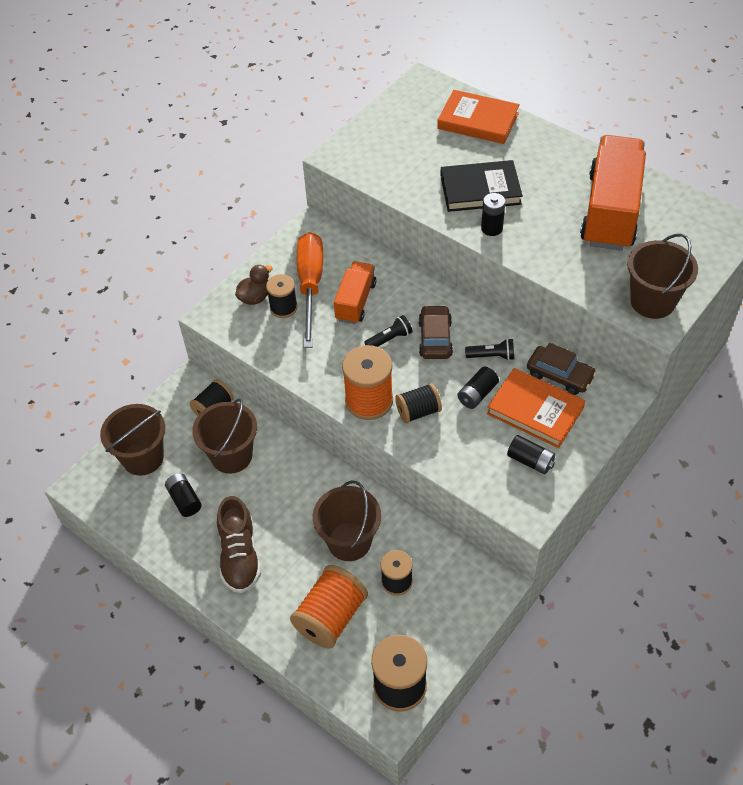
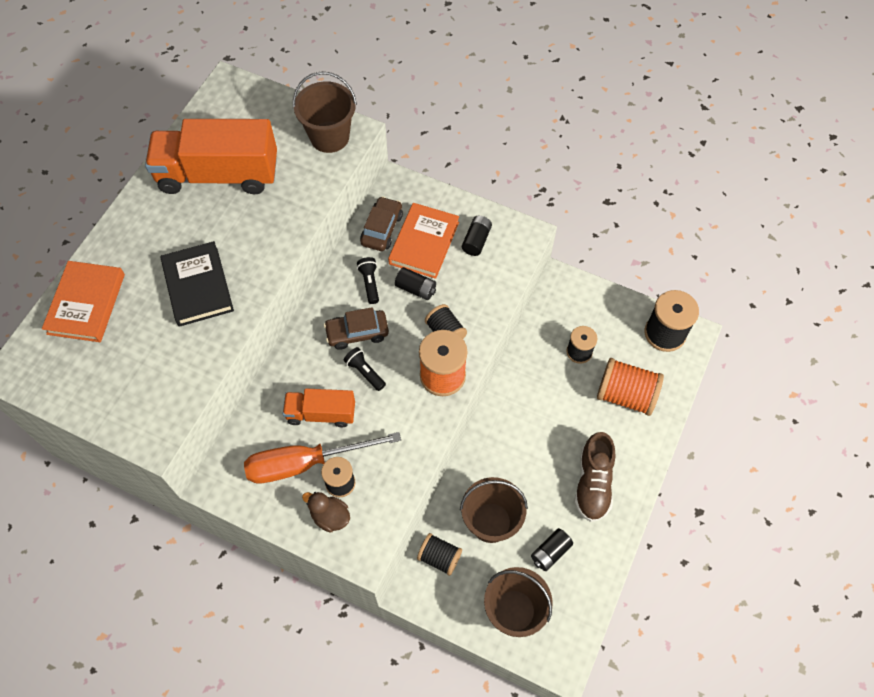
camera: 105 degrees left, 10 degrees up
brown shoe [217,496,261,593] -> brown shoe turned 120 degrees clockwise [574,432,616,522]
brown bucket [313,480,381,561] -> none
black battery [481,193,505,236] -> none

